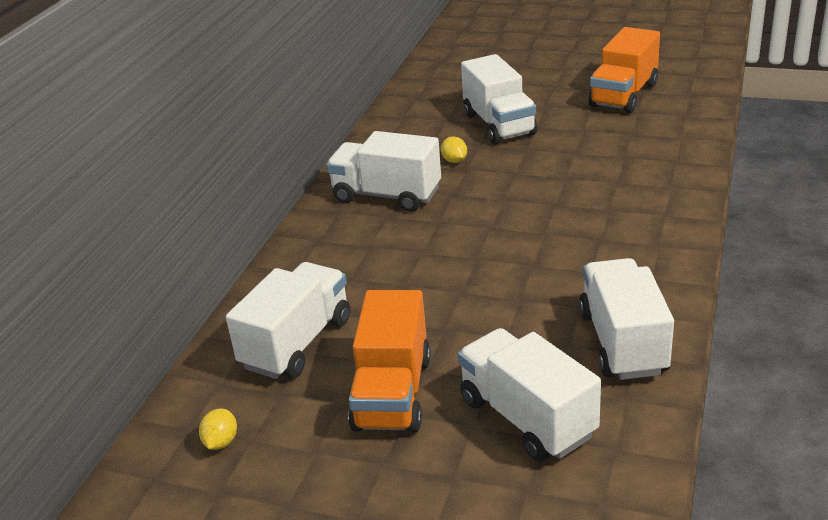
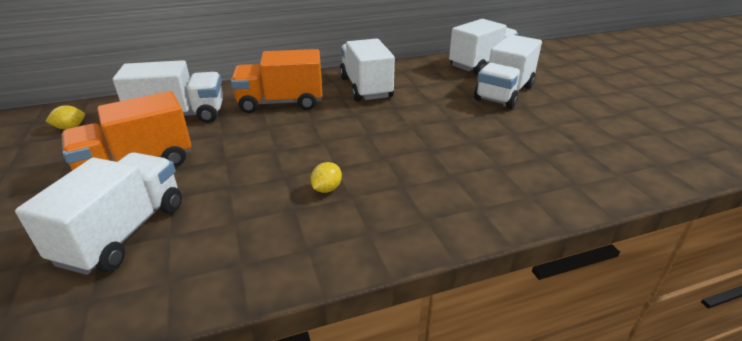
camera: 50 degrees right, 0 degrees up
yellow lemon [441,136,467,163] -> yellow lemon moved to [311,162,342,193]
white truck [579,258,674,380] -> white truck moved to [449,19,518,75]
orange truck [588,27,660,113] -> orange truck moved to [231,49,322,113]

